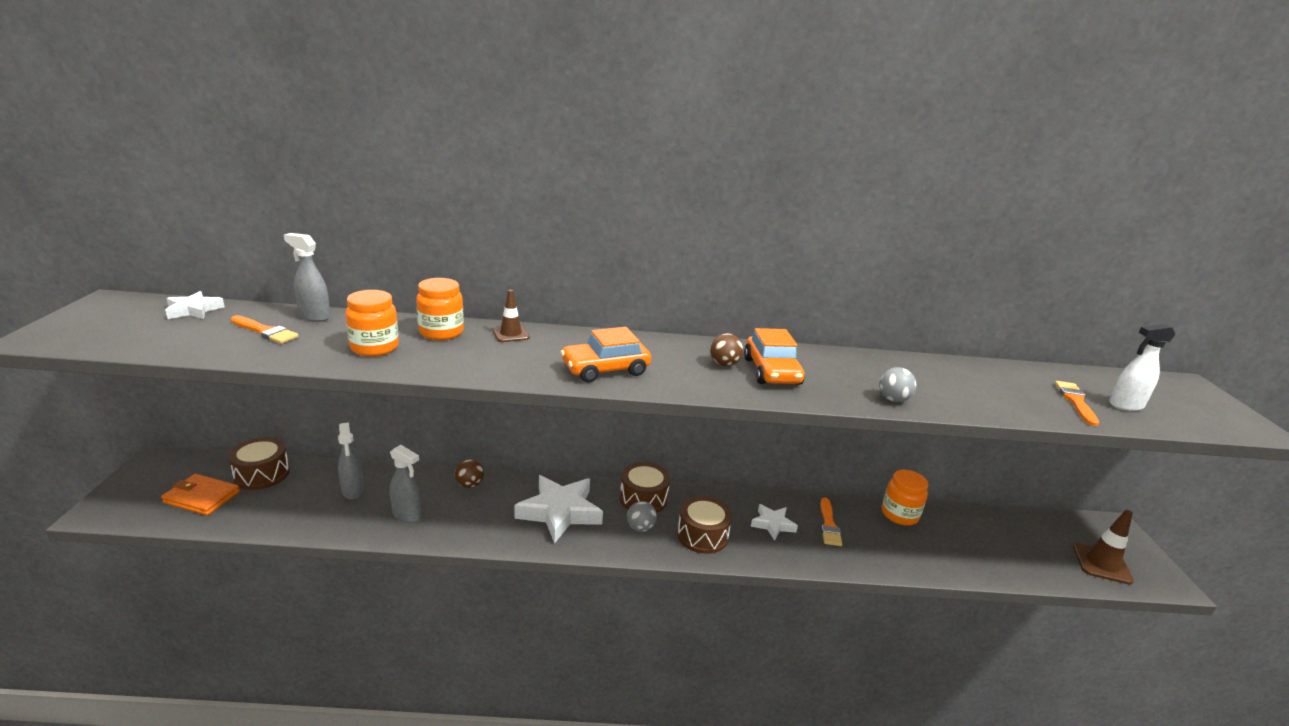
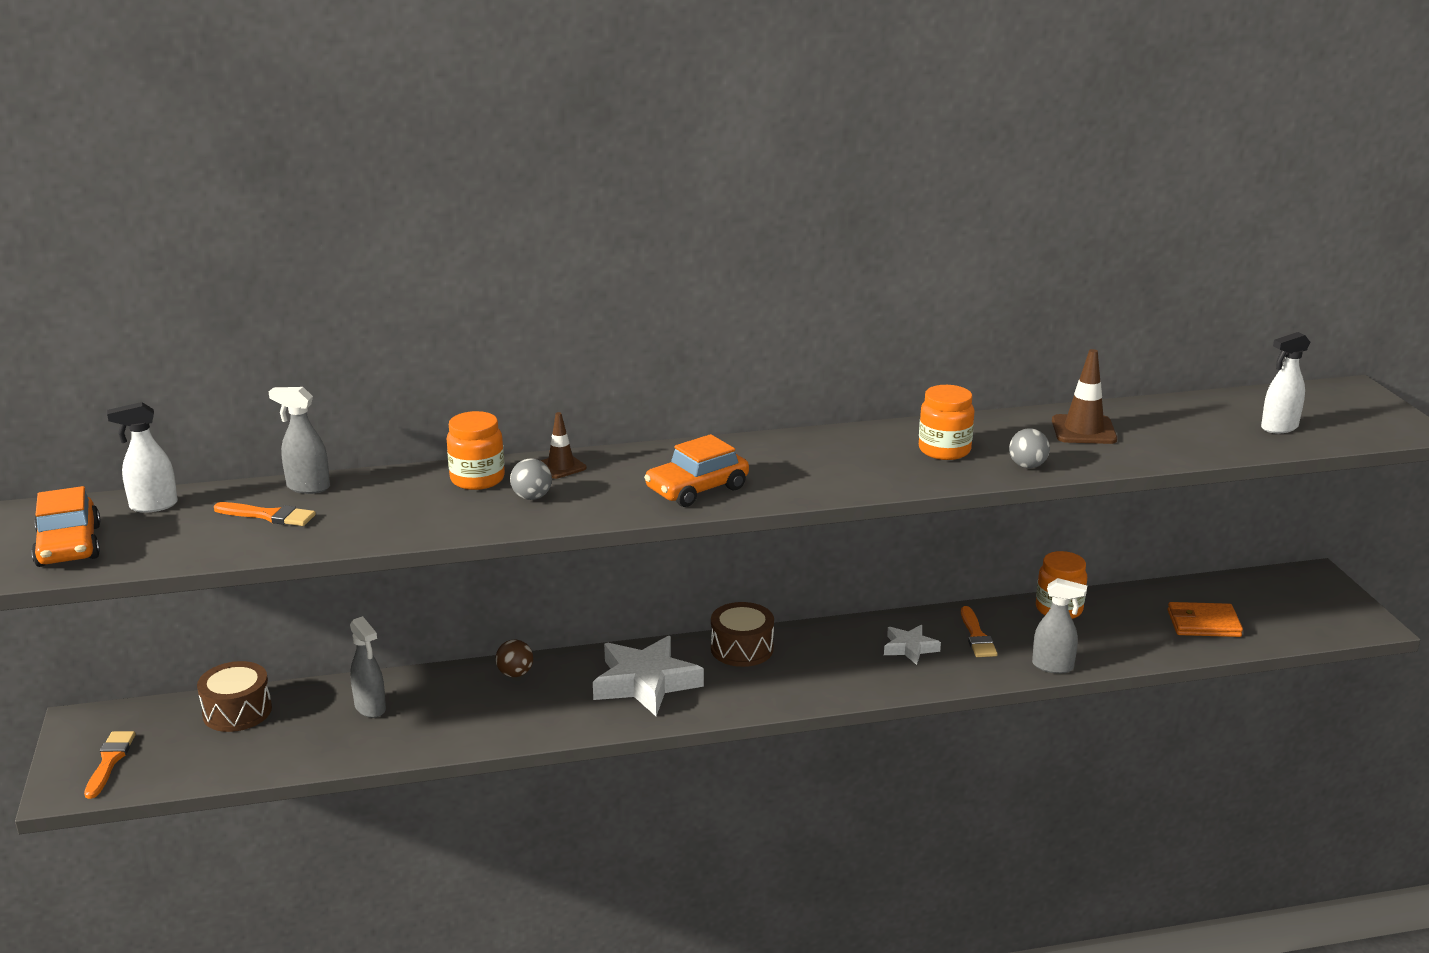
camera: 10 degrees left, 0 degrees up
orange wallet [161,474,240,515] -> orange wallet moved to [1168,602,1243,637]
white star [165,291,225,319] -> white spray bottle [107,402,178,513]
orange jar [345,290,399,356] -> orange jar moved to [919,385,974,460]
grey spray bottle [390,445,421,523] -> grey spray bottle moved to [1032,578,1087,674]
grey ball [627,501,657,532] -> grey ball moved to [510,458,552,500]
brown drum [677,496,732,554] -> none
brown ball [710,333,743,366] -> none
orange car [744,328,805,385] -> orange car moved to [31,486,101,567]
orange brush [1055,381,1099,426] -> orange brush moved to [84,731,136,799]
brown traffic cone [1073,510,1134,585] -> brown traffic cone moved to [1052,349,1117,444]

